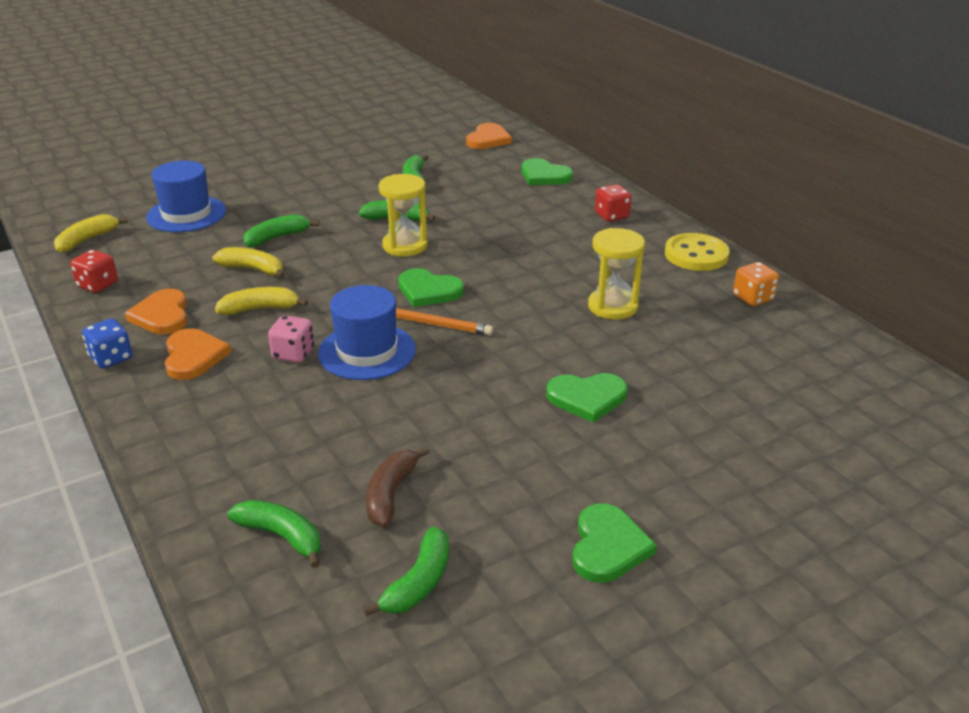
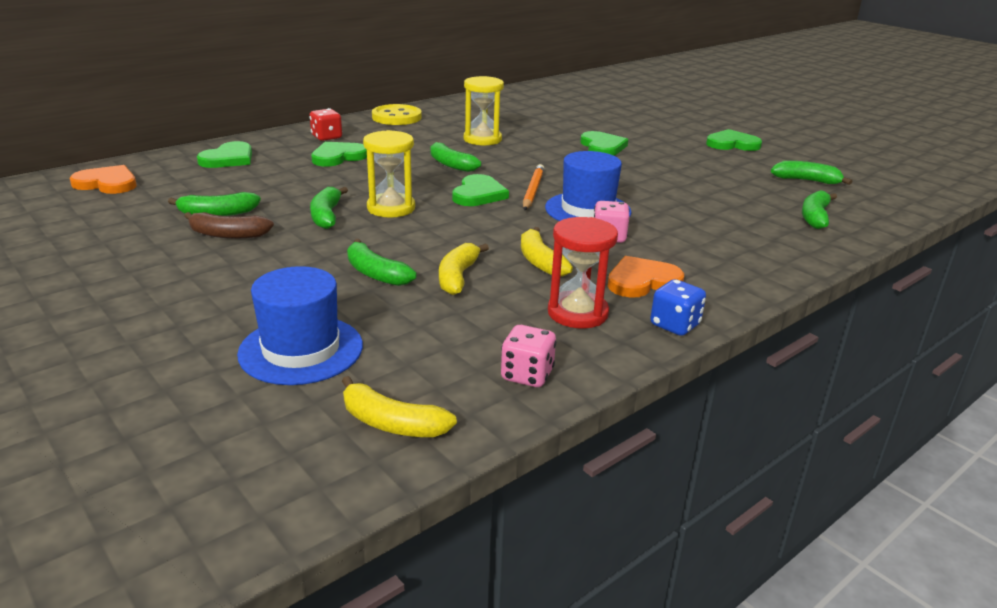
camera: 100 degrees left, 5 degrees down
red dice [70,250,118,293] -> pink dice [501,325,556,387]
orange heart [125,289,188,334] -> red hourglass [548,217,618,328]
brown banana [366,446,429,527] -> brown banana moved to [184,212,274,239]
orange dice [733,262,779,306] -> none
none -> green heart [311,142,367,166]
none -> green banana [430,142,481,172]

